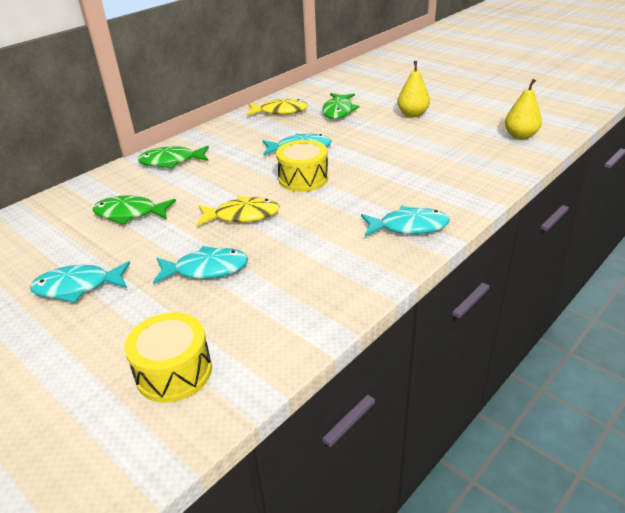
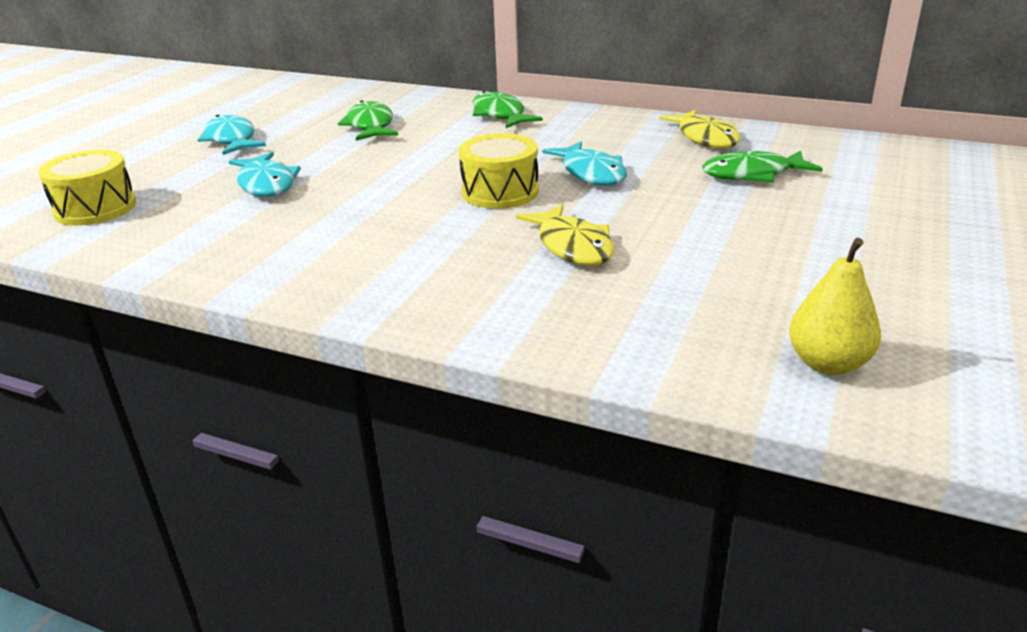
camera: 70 degrees right, 5 degrees down
yellow fish [196,196,280,226] -> yellow fish moved to [516,204,614,265]
turquoise fish [361,206,449,237] -> none
yellow pear [398,61,430,117] -> none

